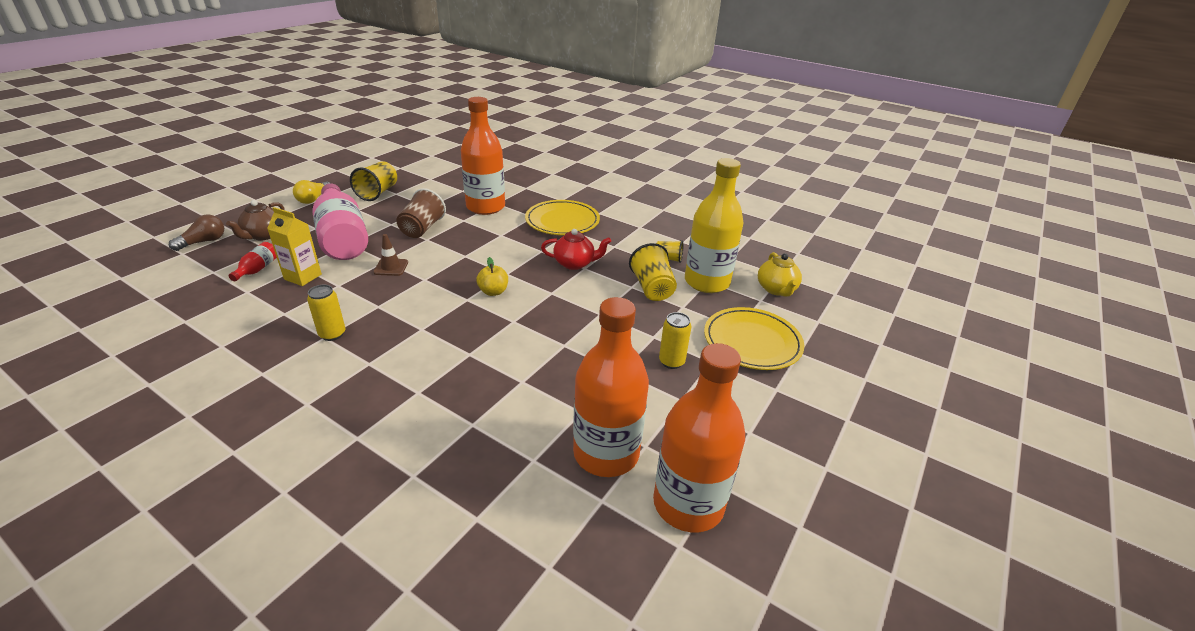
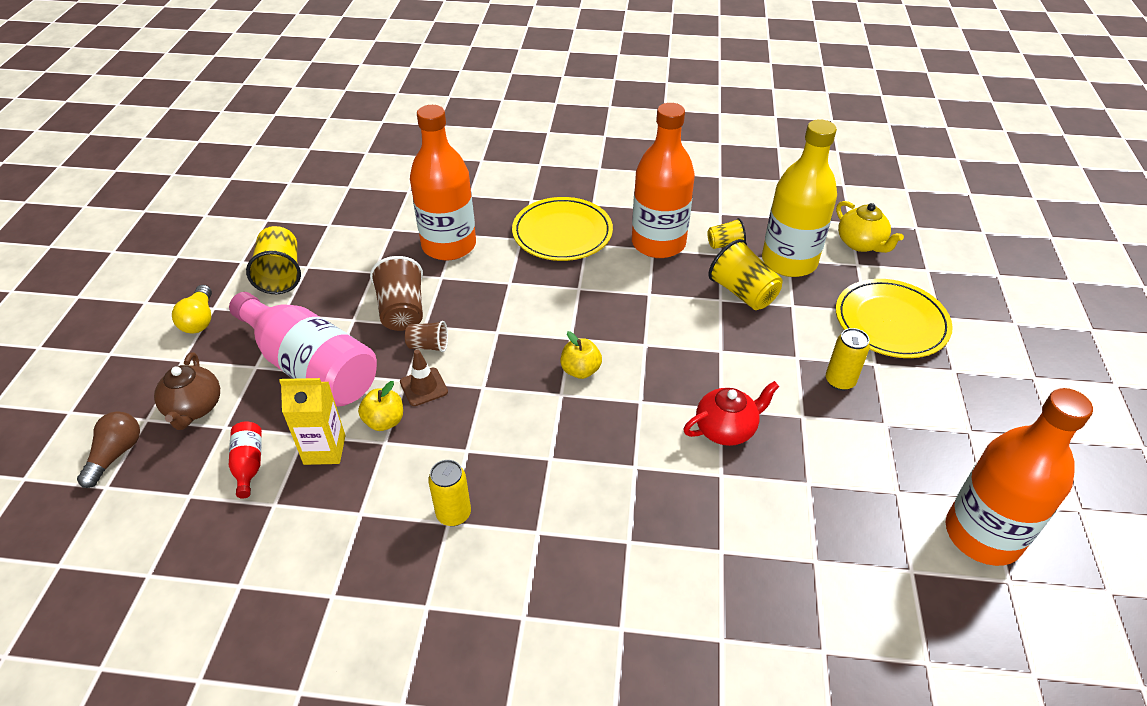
camera: 25 degrees left, 10 degrees up
red teapot [541,229,611,270] -> red teapot moved to [683,381,779,446]
orange bottle [573,297,649,477] -> orange bottle moved to [632,103,695,258]
none -> yellow apple [358,381,403,431]
none -> brown cup [405,321,448,352]

